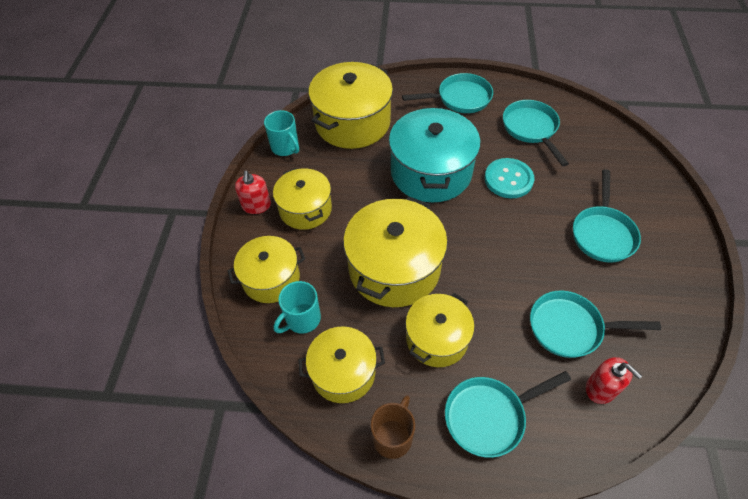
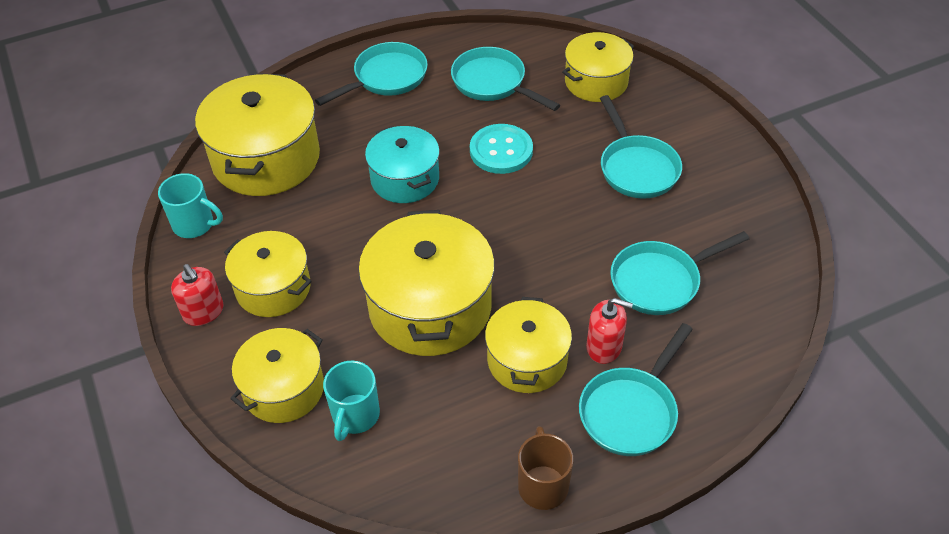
camera: 30 degrees left, 5 degrees down
yellow pot [298,326,385,403] -> yellow pot moved to [562,32,634,102]
turquoise pot [389,107,480,202] -> turquoise pot [365,126,440,203], size x0.62
red soap dispenser [586,357,642,404] -> red soap dispenser moved to [586,298,633,364]

